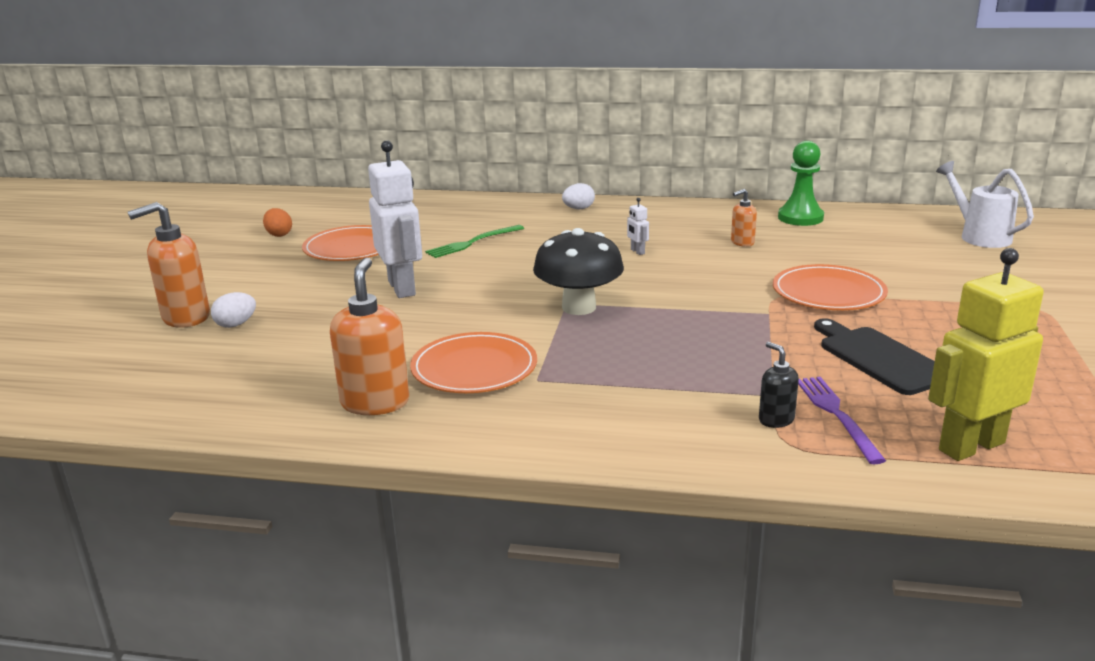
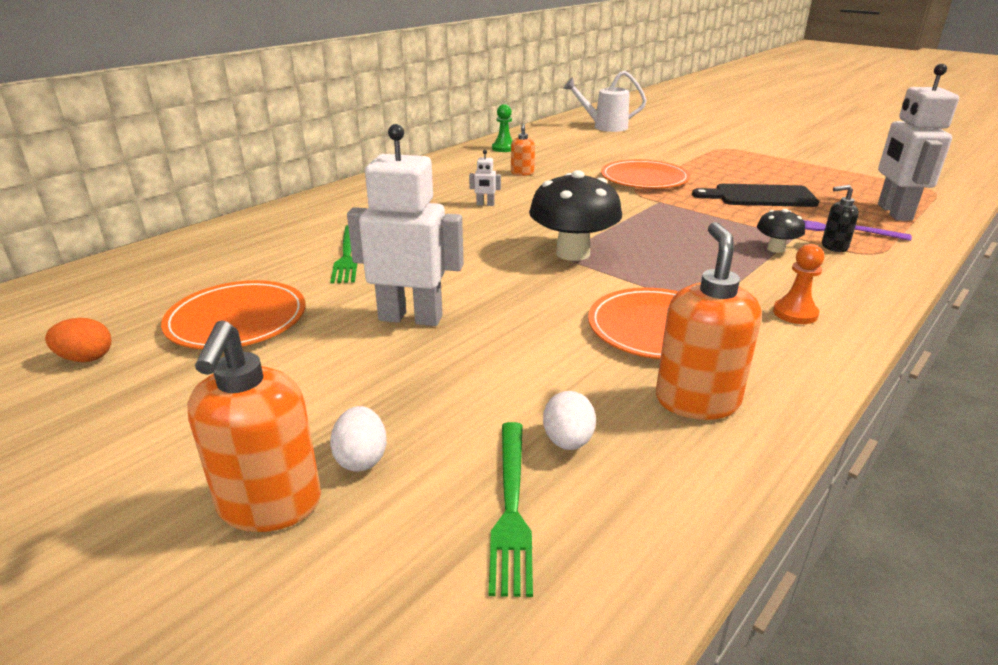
camera: 60 degrees left, 5 degrees up
orange soap dispenser [330,257,409,415] -> orange soap dispenser turned 60 degrees clockwise [656,222,762,420]
white egg [562,183,595,209] -> white egg moved to [543,391,596,450]
green pawn [778,141,824,226] -> green pawn [492,104,513,152], size x0.65
yellow robot [928,248,1044,461] -> white robot [878,64,959,221]
none -> green fork [489,422,533,597]
none -> black mushroom [757,209,805,253]
none -> orange pawn [773,244,824,324]

